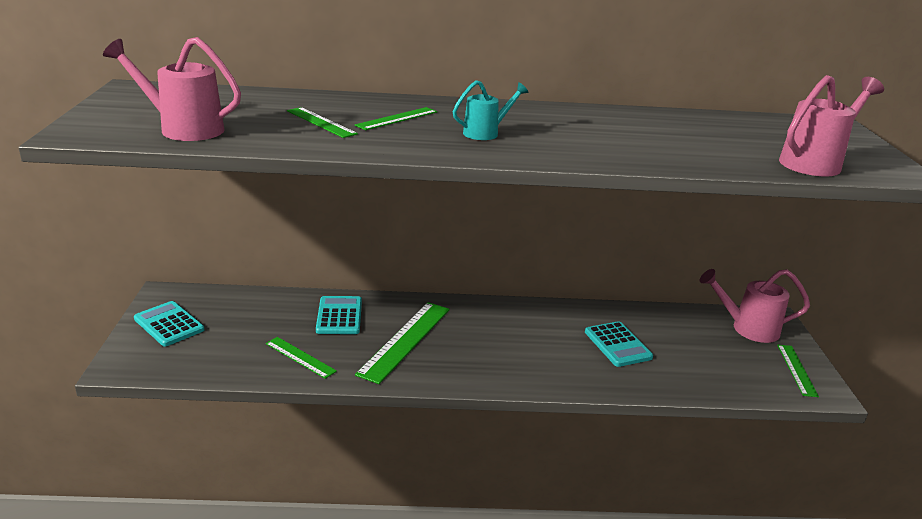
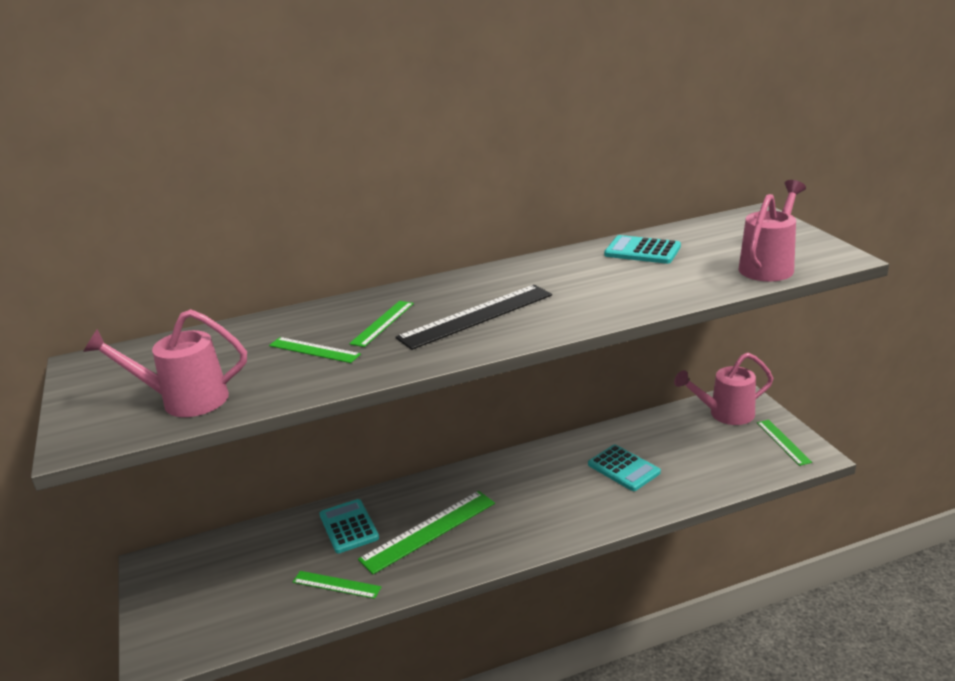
camera: 15 degrees left, 0 degrees up
turquoise calculator [134,301,205,346] -> turquoise calculator moved to [604,235,681,264]
green ruler [355,302,450,384] -> green ruler turned 45 degrees clockwise [358,491,495,574]
turquoise watering can [453,80,529,140] -> black ruler [396,285,552,350]

